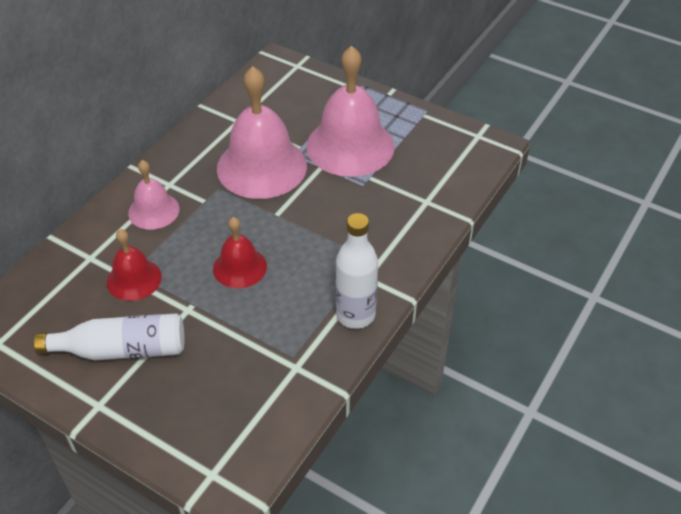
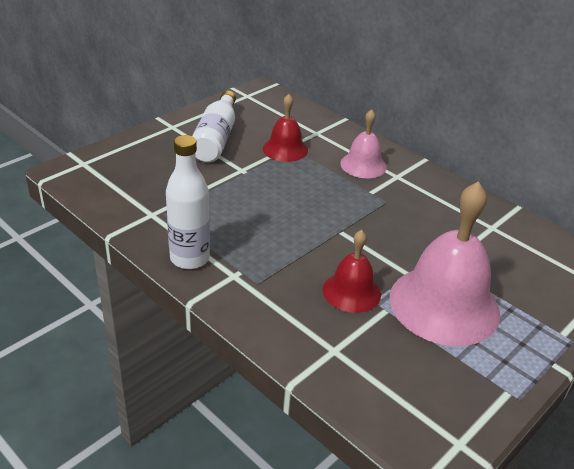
camera: 100 degrees right, 10 degrees down
red bell [213,217,267,288] -> red bell moved to [323,230,381,313]
pink bell [217,66,307,199] -> none

